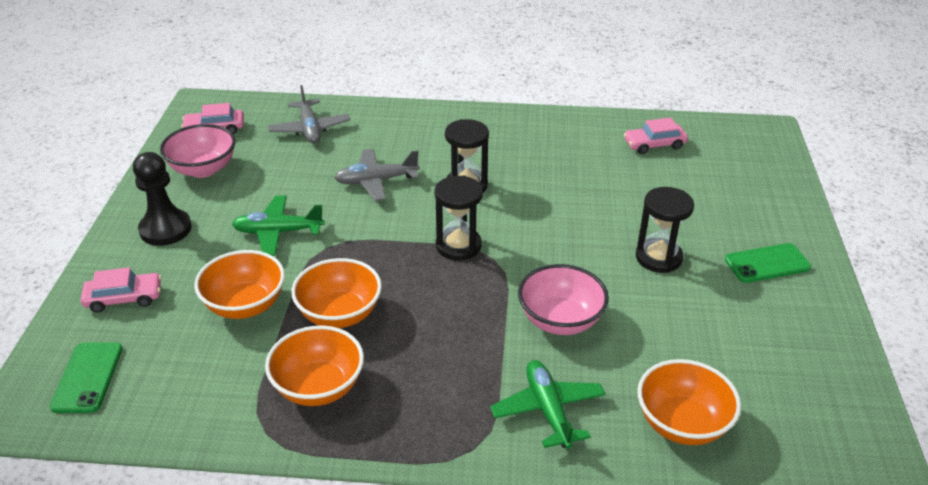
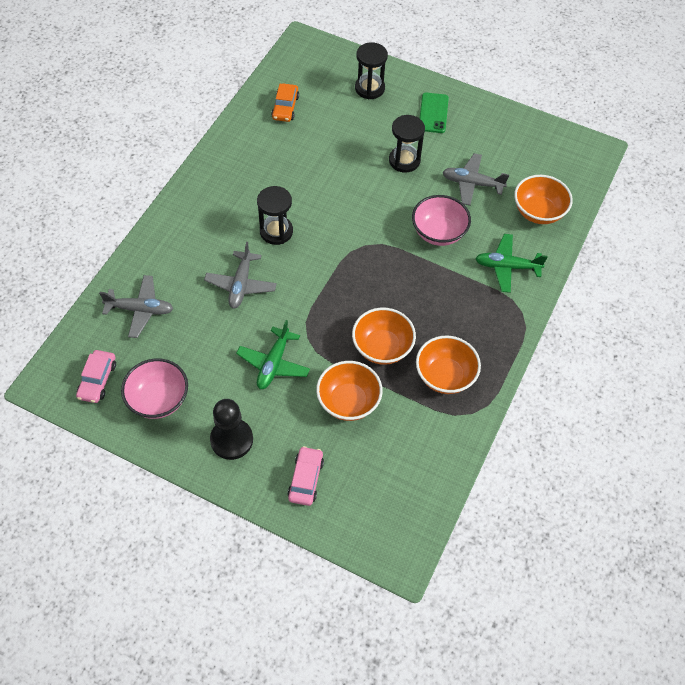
camera: 70 degrees left, 20 degrees up
green phone [50,342,123,413] -> none
black hourglass [434,176,483,261] -> black hourglass moved to [355,42,388,99]
pink car [624,117,688,154] -> orange car [271,83,299,122]
none -> grey plane [443,153,509,205]

